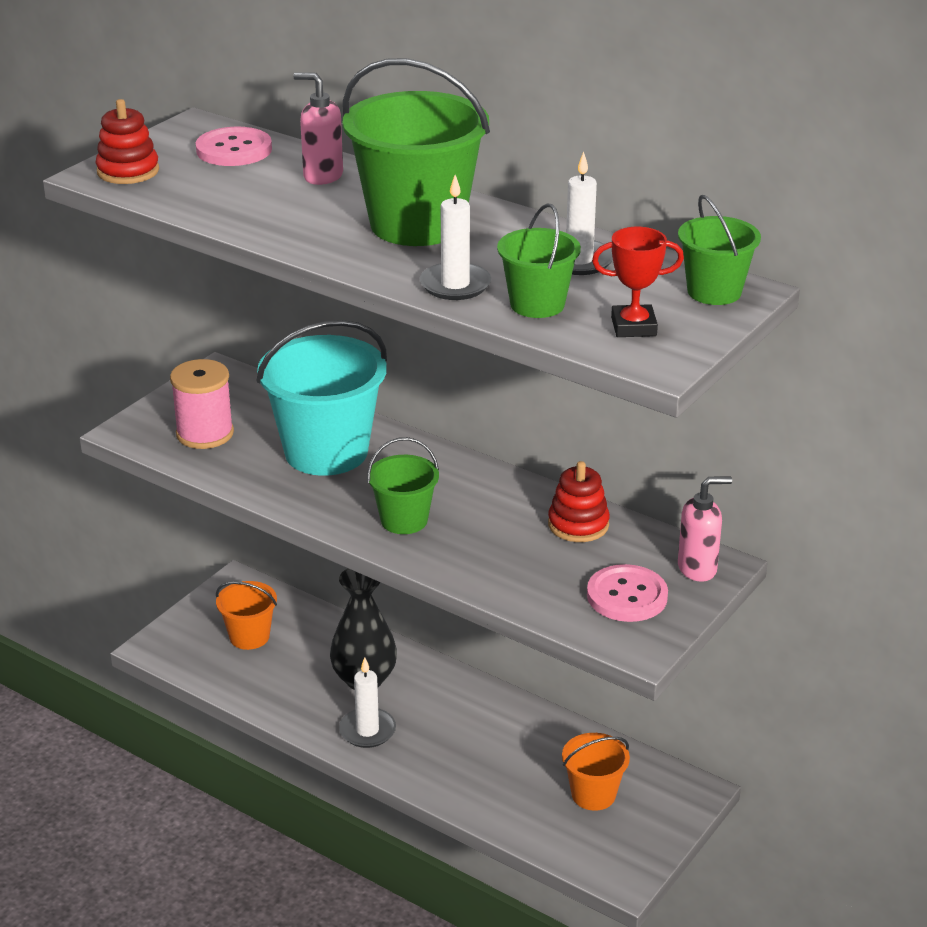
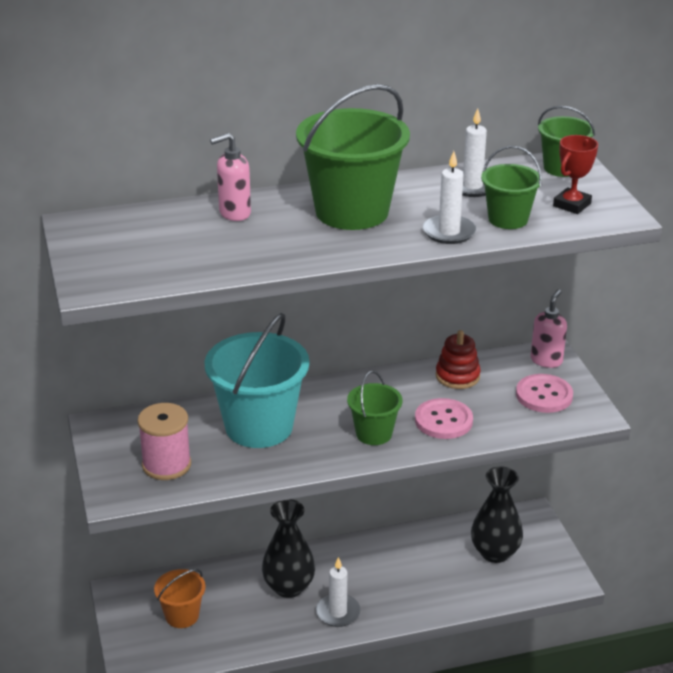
camera: 50 degrees left, 0 degrees up
red stacking toy [96,99,159,184] -> none
pink button [196,127,272,166] -> pink button moved to [415,398,473,439]
orange bucket [562,733,630,811] -> black vase [471,466,523,563]

